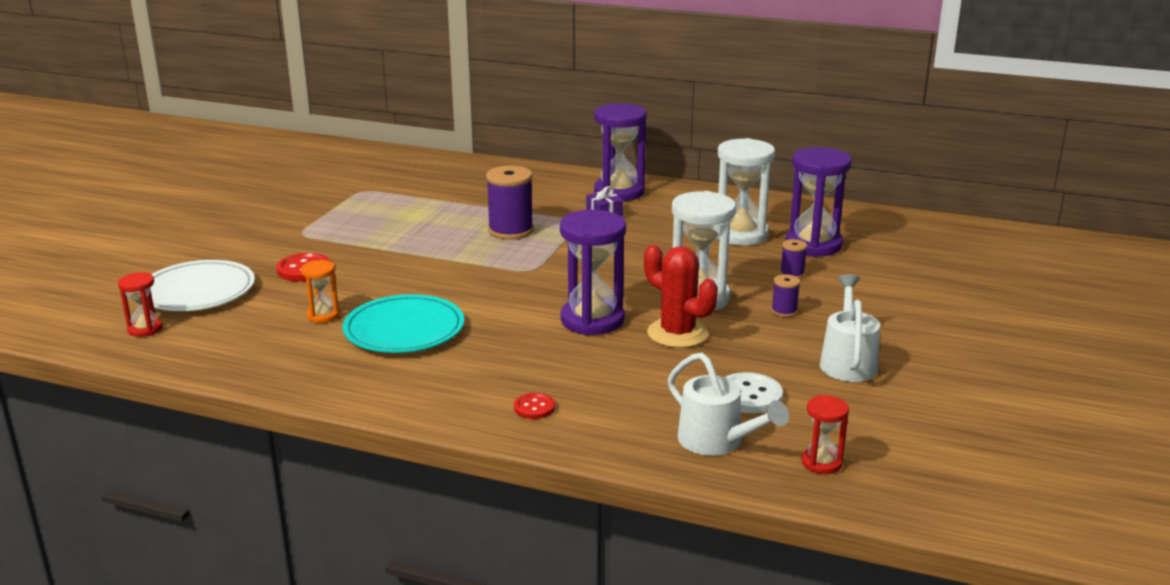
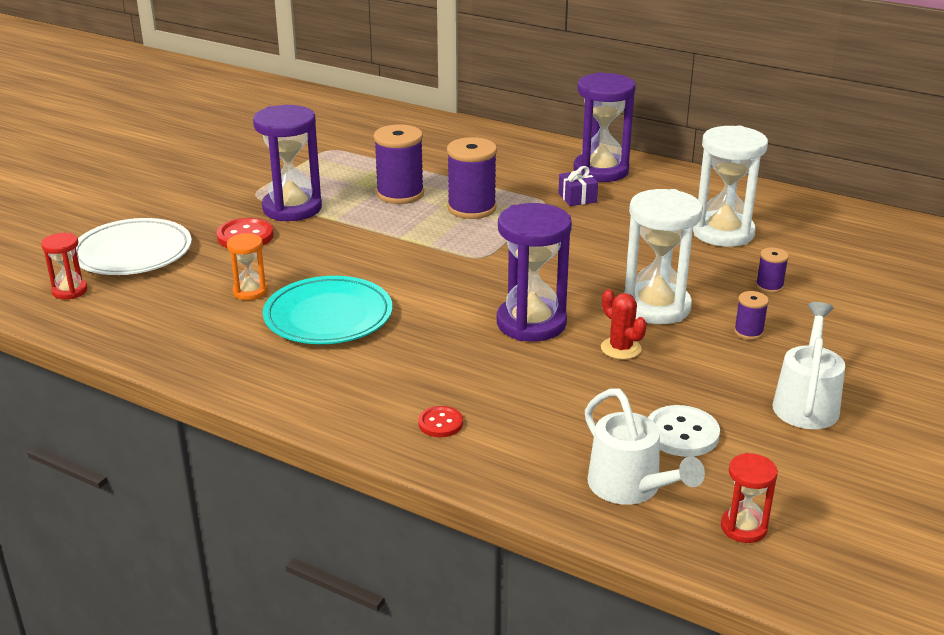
camera: 10 degrees right, 5 degrees up
red cactus [644,245,718,348] -> red cactus [601,289,647,359], size x0.60
purple hourglass [786,147,852,257] -> purple hourglass moved to [253,105,322,221]
none -> purple spool [374,124,424,204]

